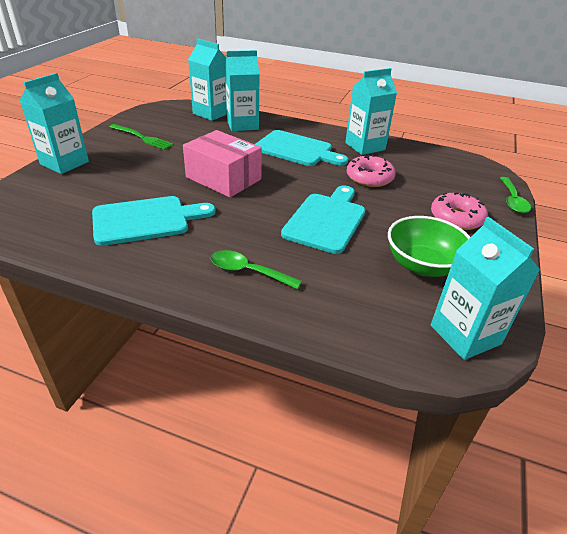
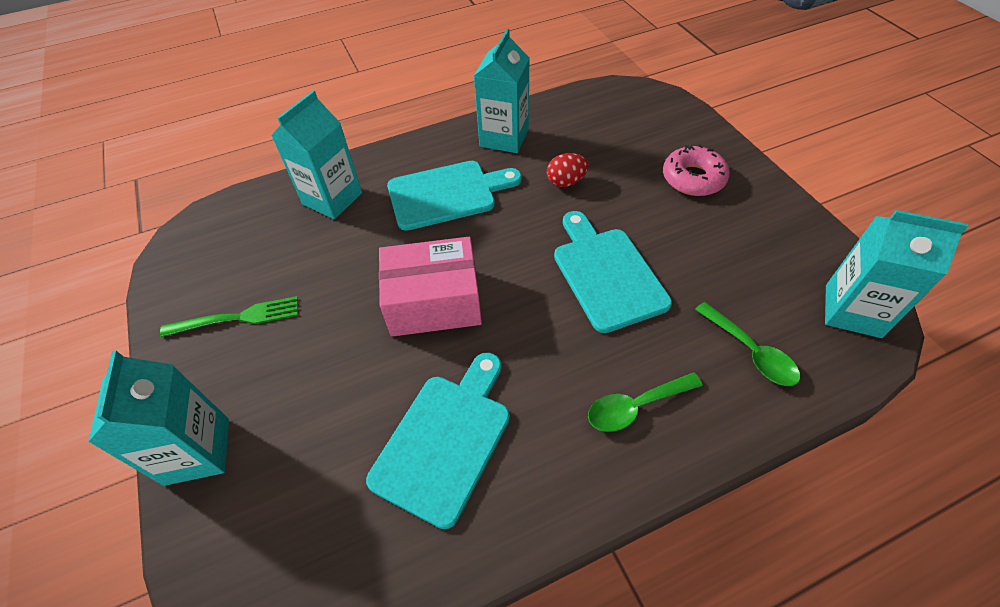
camera: 40 degrees left, 15 degrees up
turquoise carton [188,38,227,121] -> none
pink donut [347,154,396,187] -> red egg [547,153,589,187]
green bowl [388,216,470,277] -> none
green spoon [500,177,531,213] -> green spoon moved to [695,302,800,386]

